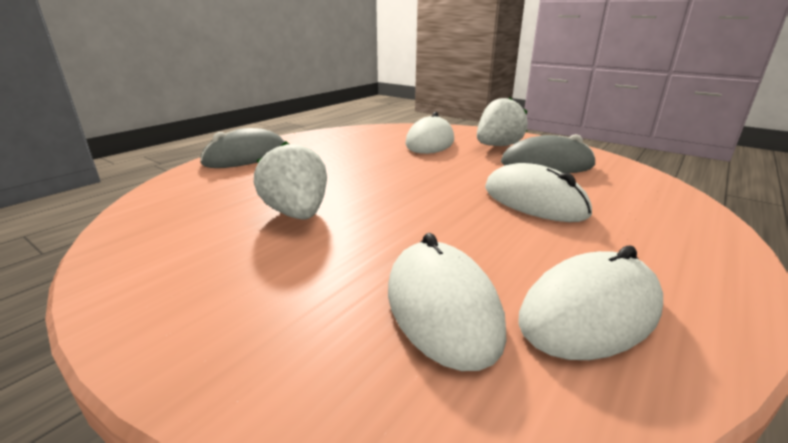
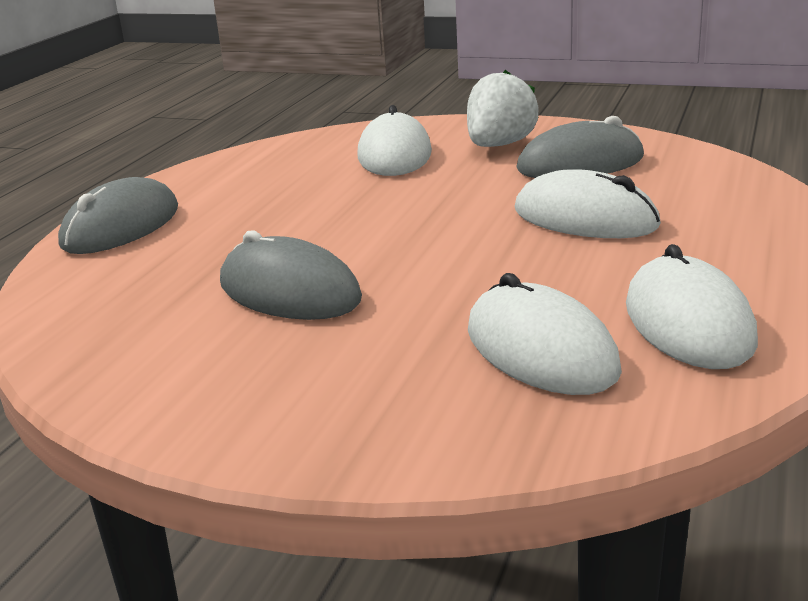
camera: 15 degrees left, 0 degrees up
white strawberry [254,141,327,220] -> grey mouse [220,230,362,320]
white mouse [518,245,663,360] -> white mouse turned 45 degrees counterclockwise [626,244,758,369]

